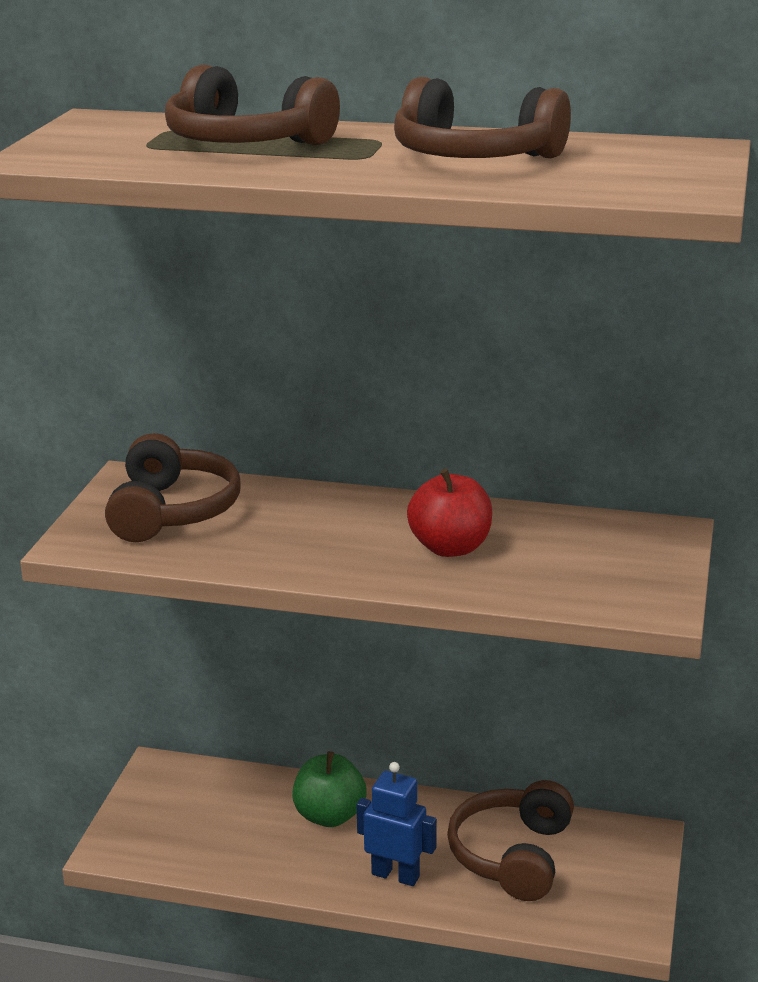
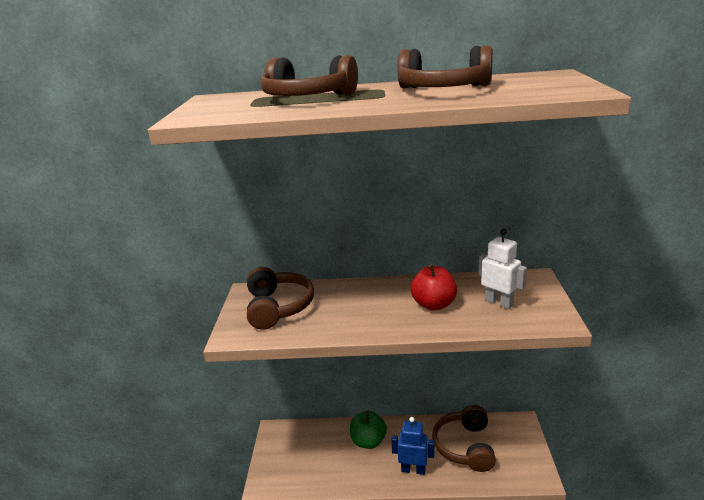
camera: 10 degrees left, 0 degrees up
none -> white robot [479,229,527,309]

